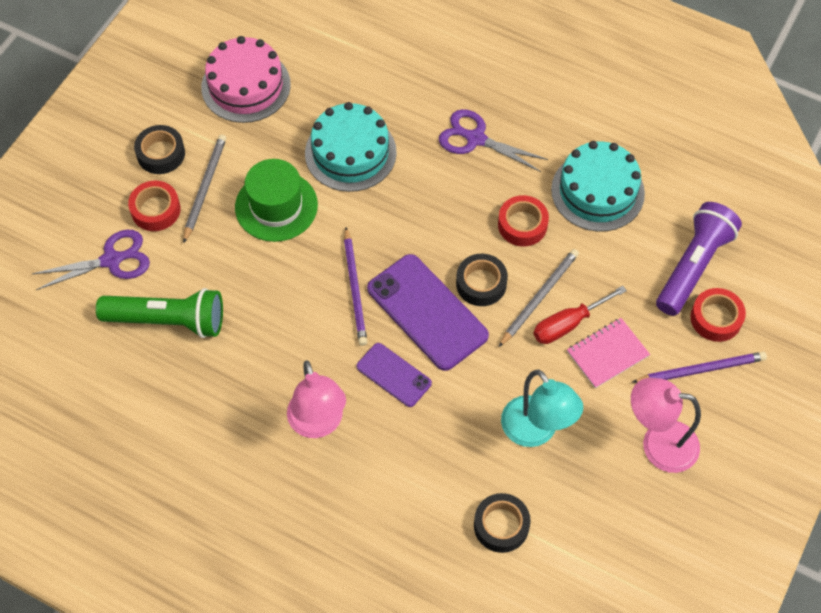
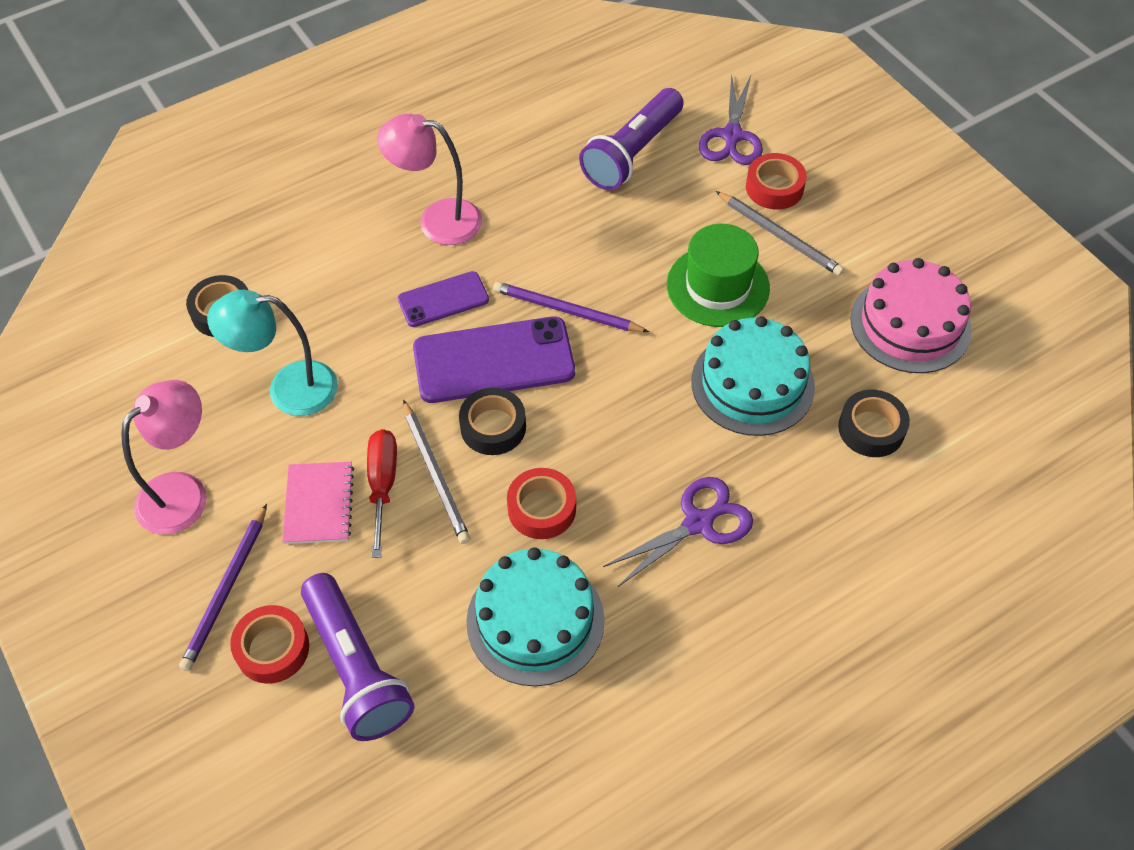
camera: 120 degrees right, 5 degrees down
green flashlight [96,288,223,338] -> purple flashlight [579,88,683,190]
black tape [134,125,185,174] -> black tape moved to [838,390,910,457]

